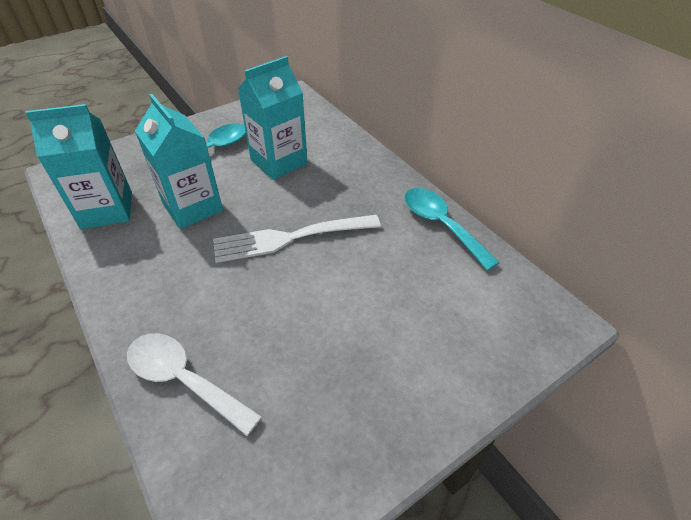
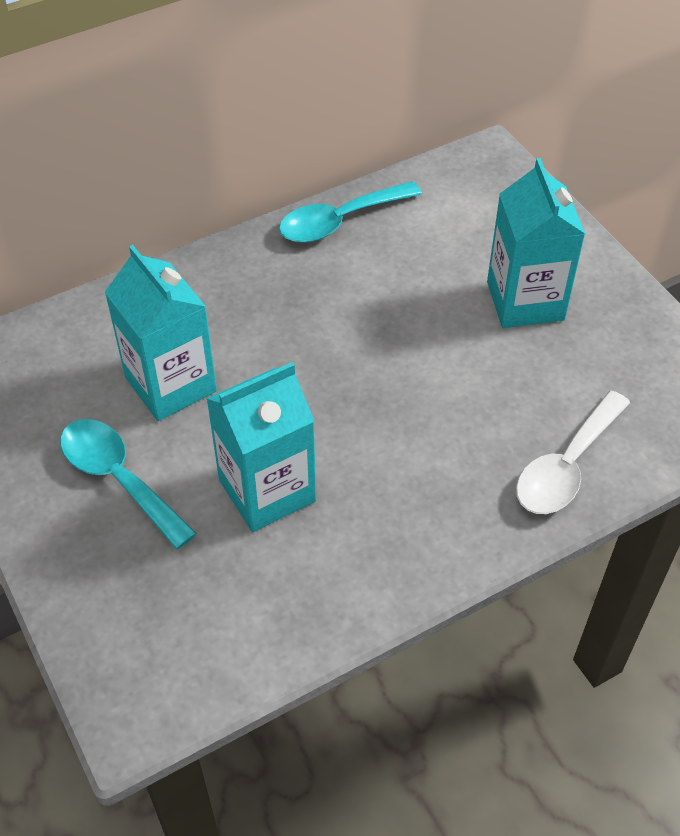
camera: 85 degrees left, 5 degrees up
turquoise carton [25,104,132,229] -> turquoise carton moved to [487,158,585,328]
white fork [213,215,381,263] -> none

